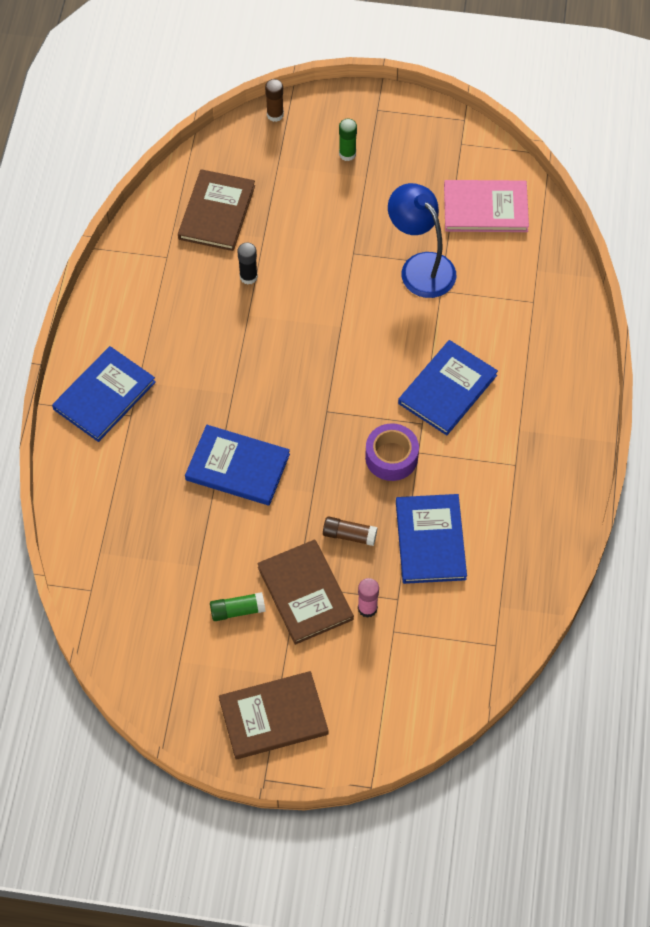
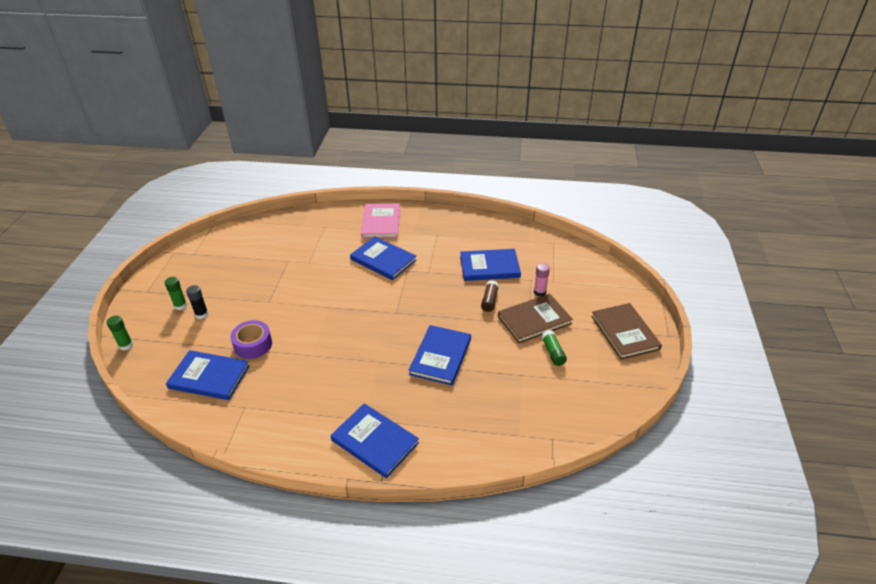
camera: 90 degrees left, 20 degrees down
brown book [178,169,255,251] -> blue book [166,350,250,400]
black glue stick [237,243,258,285] -> black glue stick moved to [186,285,208,319]
brown glue stick [265,79,284,122] -> green glue stick [107,316,133,350]
purple tape [365,423,419,481] -> purple tape moved to [230,320,272,359]
blue lamp [388,183,456,298] -> none
pink book [444,180,529,232] -> pink book moved to [361,203,400,239]

